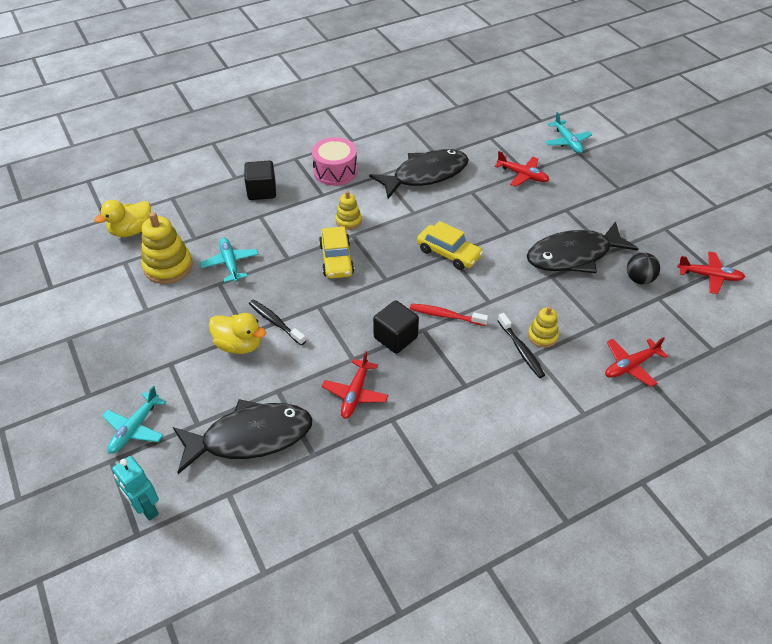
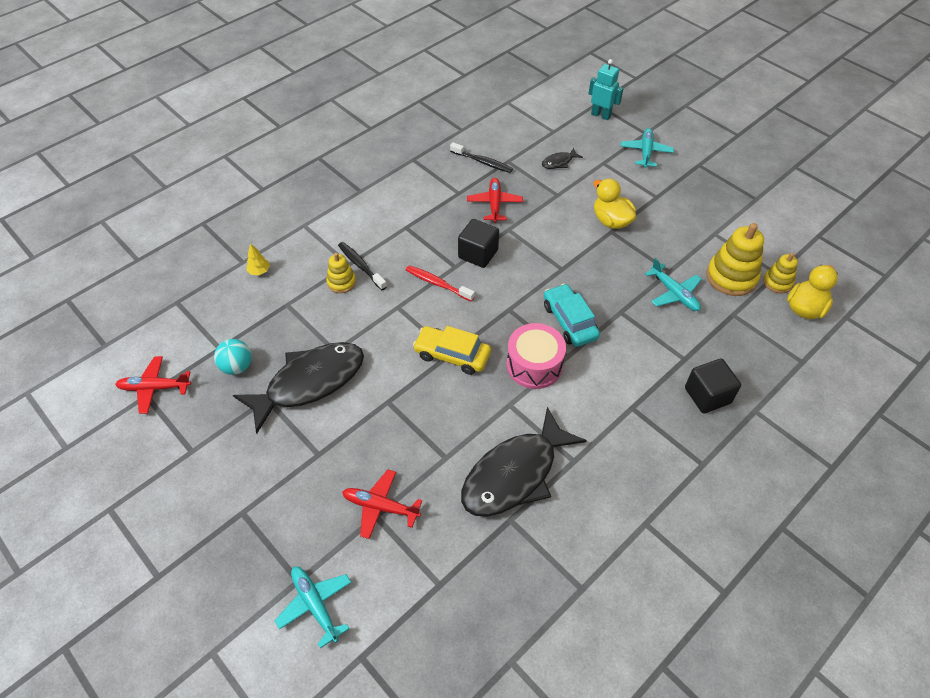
camera: 165 degrees right, 5 degrees up
black fish [173,399,312,474] -> black fish [542,148,583,169], size x0.41
yellow duck [209,313,266,354] -> yellow duck turned 45 degrees clockwise [593,178,636,229]
black toothbrush [249,299,306,345] -> black toothbrush moved to [450,142,513,173]
pink drum [312,137,357,186] -> pink drum moved to [507,323,566,389]
yellow car [319,226,354,279] -> turquoise car [544,284,600,347]
yellow stacking toy [336,191,362,230] -> yellow stacking toy moved to [763,253,798,293]
red toothbrush [410,303,488,326] -> red toothbrush turned 150 degrees counterclockwise [406,265,475,302]
red plane [605,337,668,387] -> yellow tree [247,243,270,275]
black ball [627,253,660,284] -> turquoise ball [214,339,252,375]

